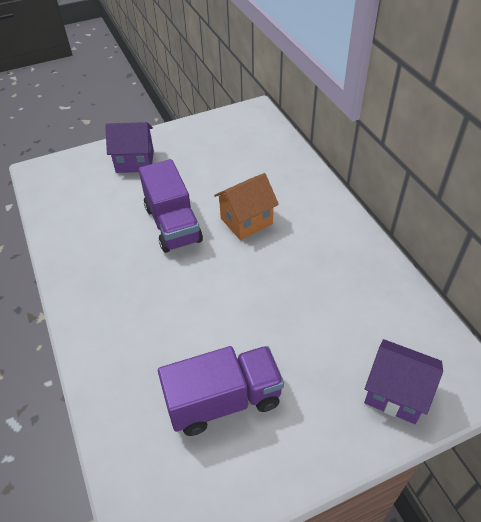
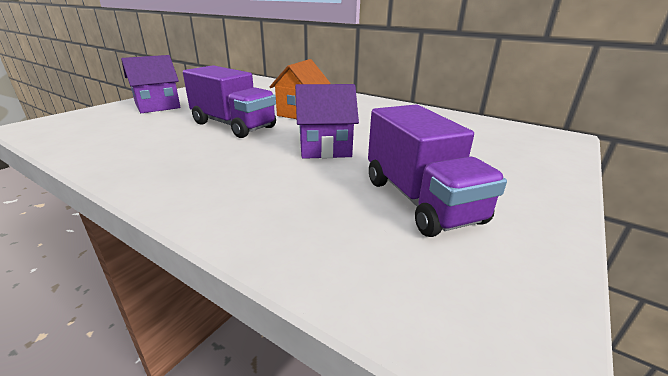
camera: 35 degrees left, 20 degrees down
purple truck [158,346,284,436] -> purple truck turned 120 degrees clockwise [368,104,507,237]
purple house [364,339,443,424] -> purple house moved to [295,84,359,159]

